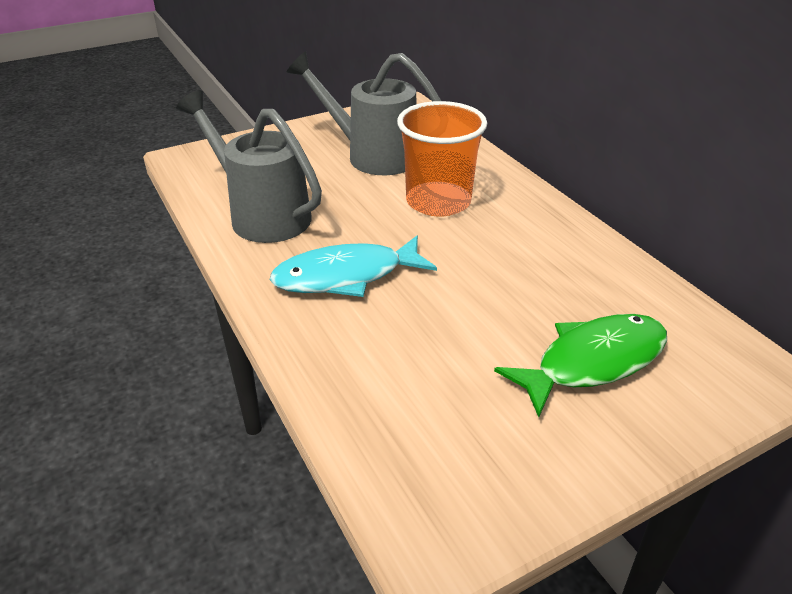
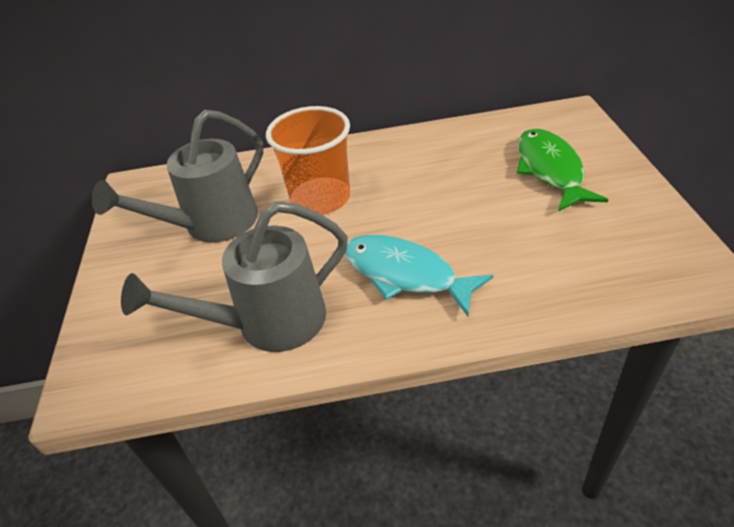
camera: 65 degrees left, 5 degrees up
turquoise fish [270,236,437,297] -> turquoise fish turned 120 degrees clockwise [345,235,493,316]

